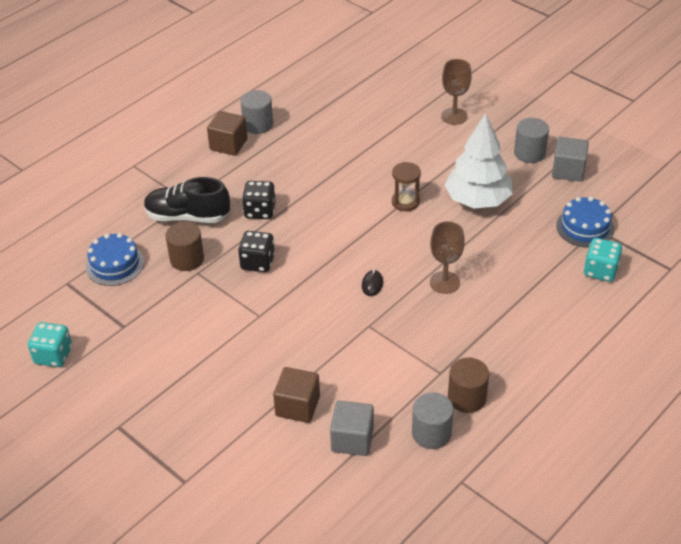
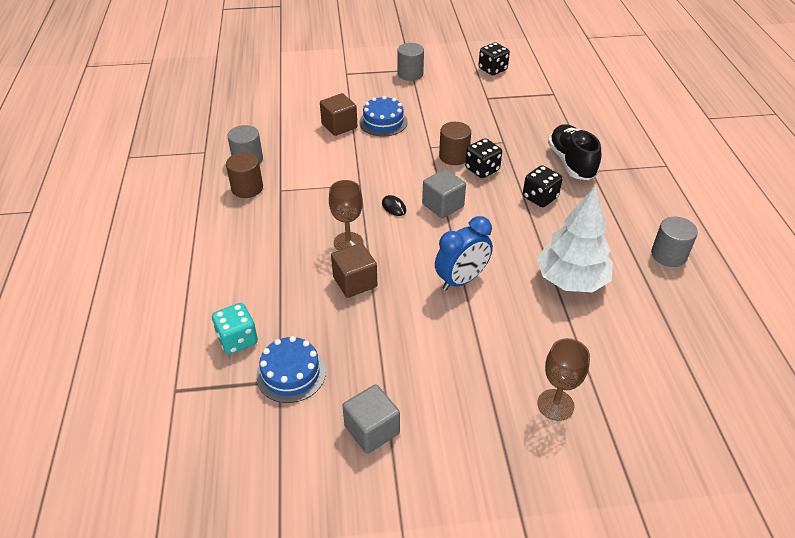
camera: 130 degrees right, 0 degrees up
turquoise dice [28,322,72,367] -> black dice [479,42,510,75]
blue cake [85,233,144,286] -> blue cake moved to [359,96,408,137]
black shoe [144,177,230,223] -> black shoe turned 60 degrees counterclockwise [548,124,601,180]
brown cylinder [165,222,204,271] -> brown cylinder moved to [439,122,471,165]
brown cube [207,111,247,156] -> brown cube moved to [331,243,377,298]
grey cube [330,401,374,456] -> grey cube moved to [422,169,466,218]
brown hourglass [392,162,421,211] -> blue clock [435,216,493,291]
white tree [444,113,512,208] -> white tree moved to [537,186,613,292]
grey cylinder [514,118,549,163] -> grey cylinder moved to [397,43,424,81]

